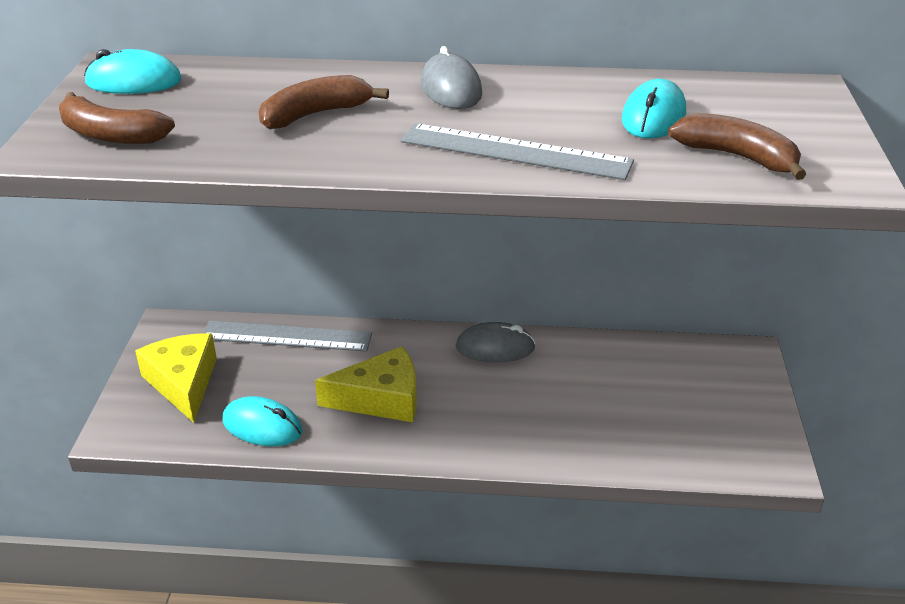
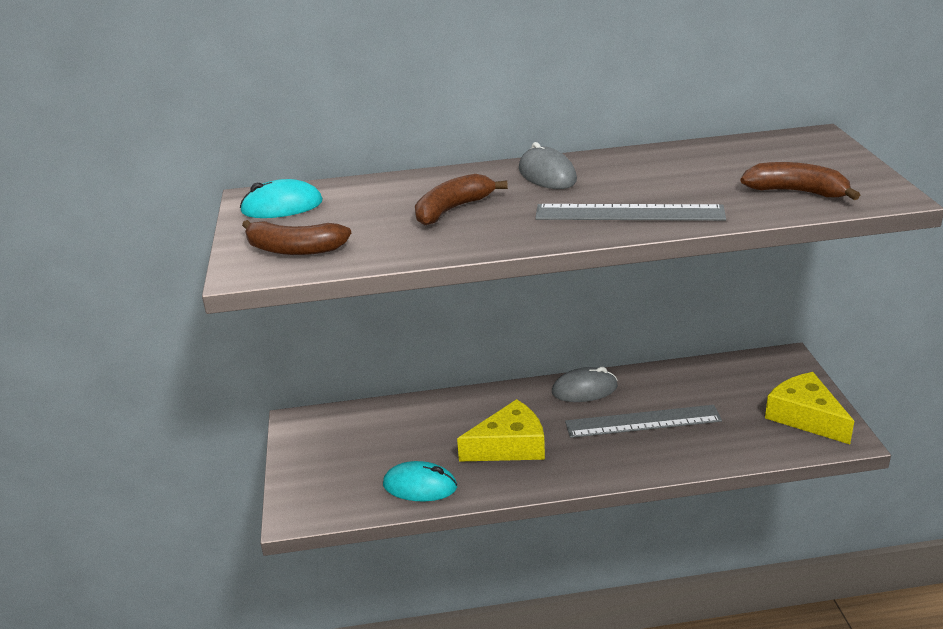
camera: 10 degrees left, 5 degrees down
yellow cheese [135,333,217,423] -> yellow cheese moved to [765,372,854,444]
grey ruler [203,320,372,352] -> grey ruler moved to [565,405,722,438]
turquoise mouse [622,79,686,139] -> none

